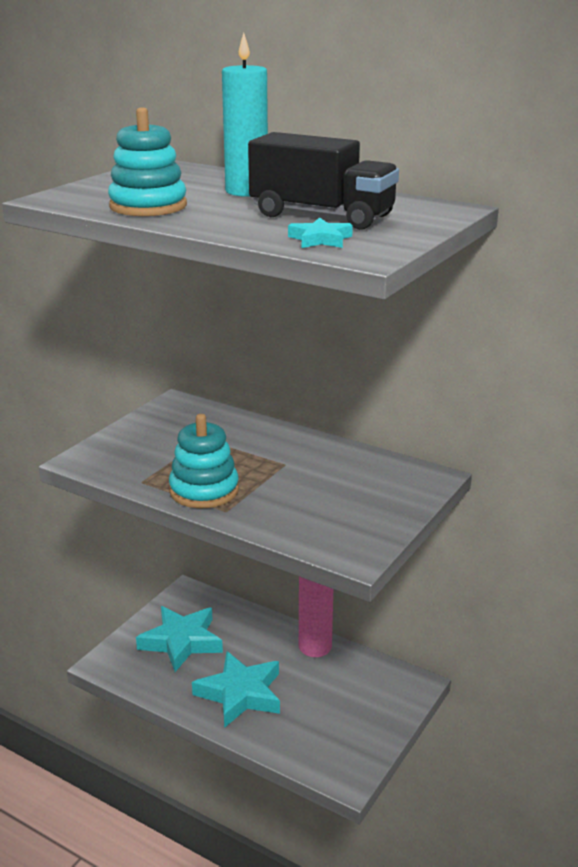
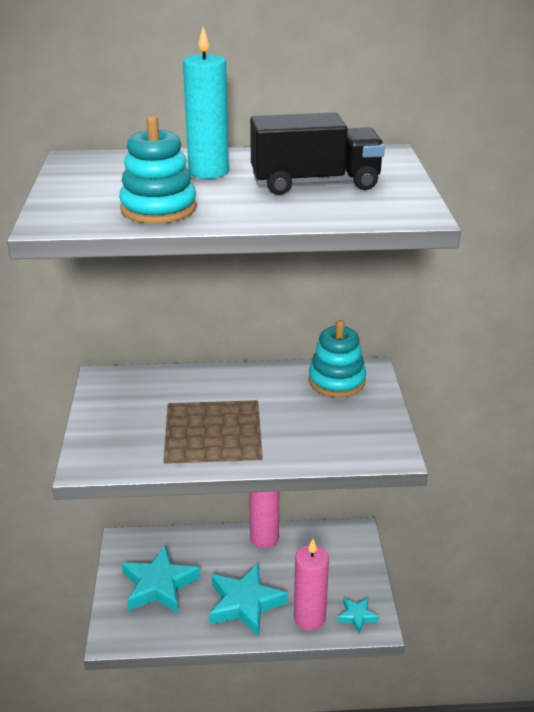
camera: 35 degrees left, 5 degrees up
turquoise stacking toy [169,414,239,508] -> turquoise stacking toy moved to [309,320,366,397]
turquoise star [288,217,353,248] -> turquoise star moved to [337,598,379,634]
none -> pink candle [294,539,329,630]

